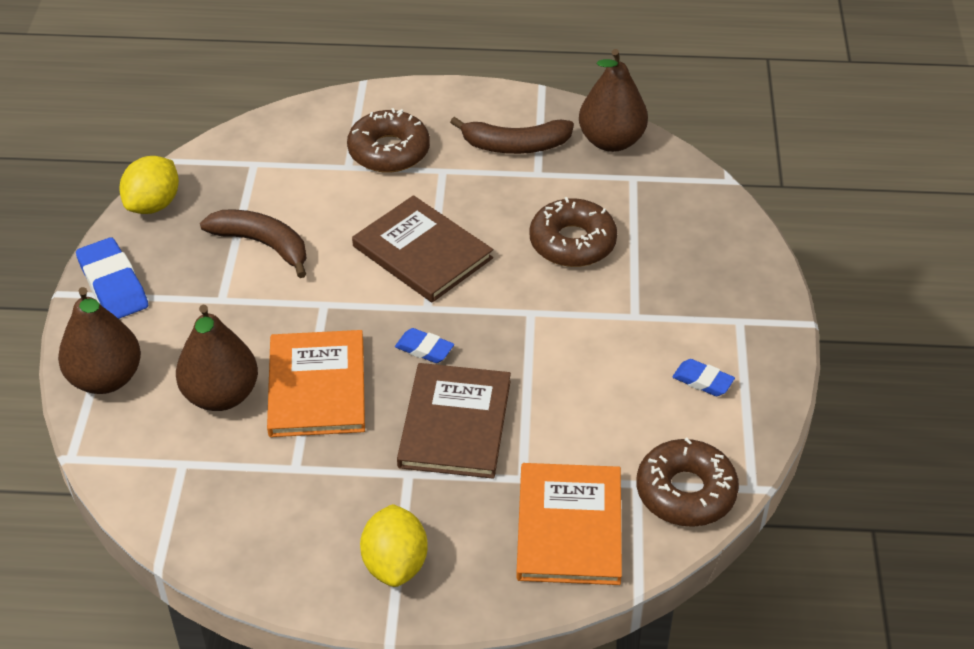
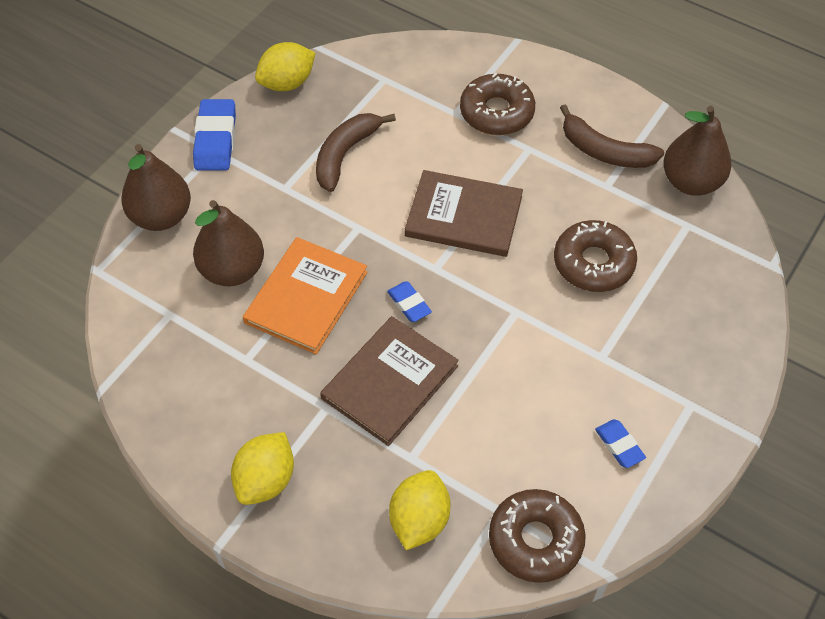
camera: 30 degrees right, 10 degrees up
brown banana [200,210,307,278] -> brown banana turned 120 degrees counterclockwise [316,113,396,192]
brown book [352,195,493,303] -> brown book turned 60 degrees counterclockwise [405,170,523,257]
orange book [516,463,622,585] -> yellow lemon [389,470,451,550]

